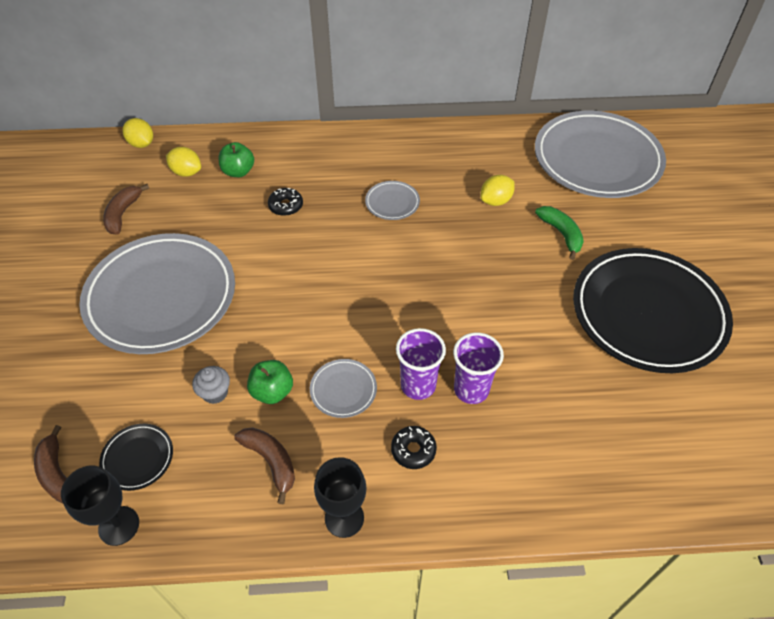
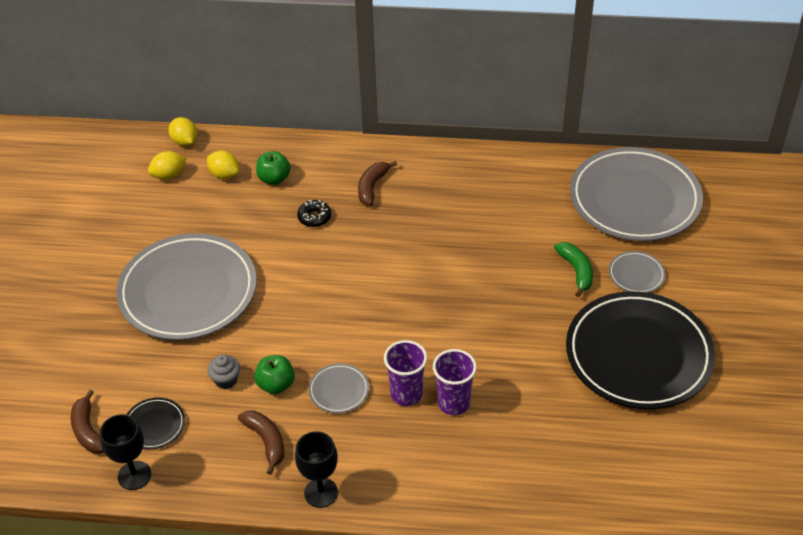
camera: 10 degrees right, 5 degrees down
brown banana [103,184,149,235] -> brown banana moved to [358,161,397,206]
grey plate [365,181,420,220] -> grey plate moved to [609,251,666,293]
black donut [391,426,437,469] -> none
yellow lemon [481,175,515,206] -> yellow lemon moved to [148,151,186,180]

